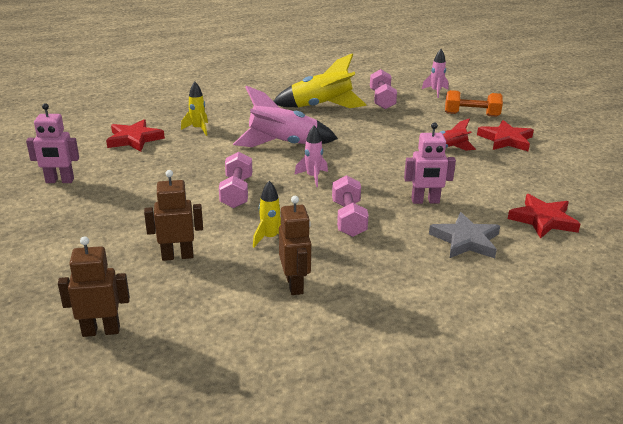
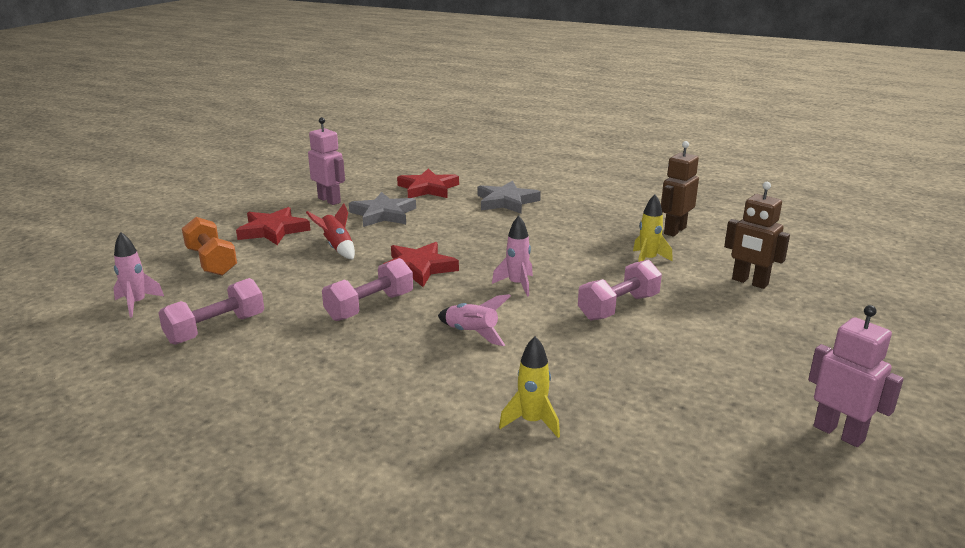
camera: 130 degrees left, 5 degrees down
brown robot [58,236,130,337] -> none
red star [106,119,165,152] -> red star moved to [383,242,459,287]
pink rocket [233,86,338,147] -> pink rocket [438,294,511,346], size x0.53
yellow rocket [274,53,367,108] -> none
pink dumbbell [332,175,369,237] -> pink dumbbell moved to [322,258,413,321]
pink robot [404,122,456,204] -> pink robot moved to [308,117,345,205]
none -> grey star [349,192,416,227]

